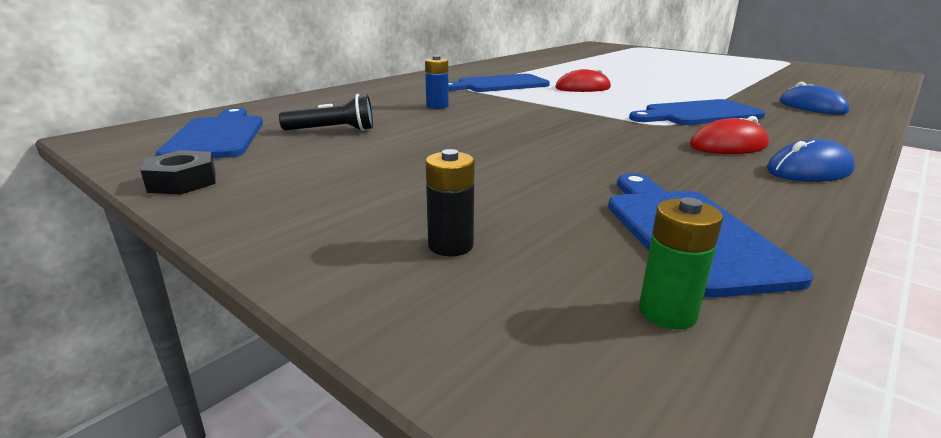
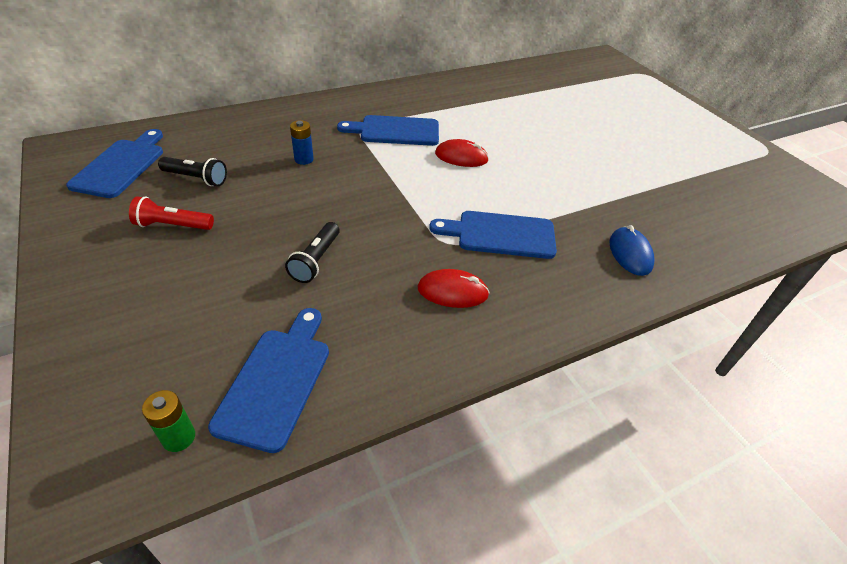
camera: 20 degrees right, 20 degrees up
black nut [140,150,216,195] -> none
black battery [426,149,475,257] -> none
blue mouse [767,139,855,182] -> none
none -> red flashlight [129,196,214,230]
none -> black flashlight [285,222,340,283]

